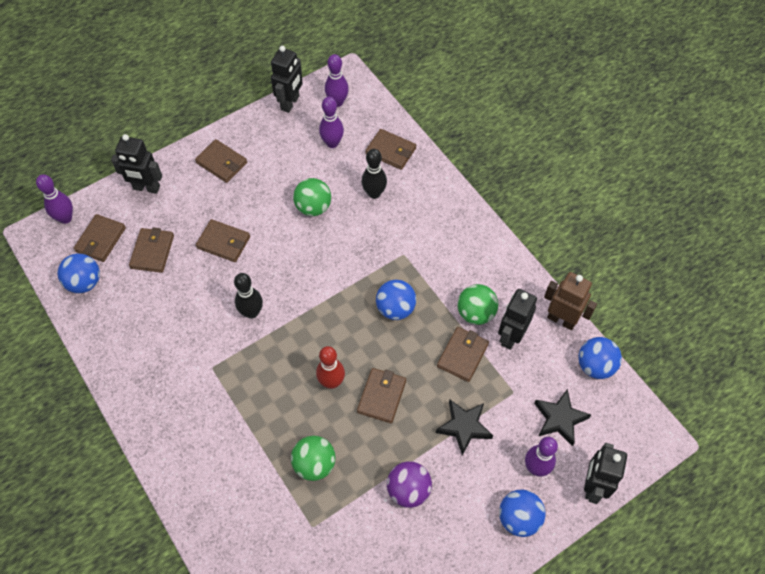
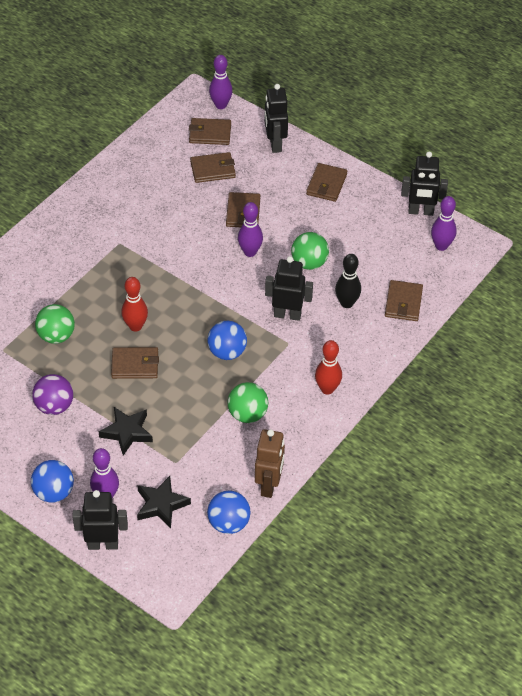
camera: 70 degrees right, 10 degrees down
blue ball [58,254,100,293] -> none
black bowling pin [234,273,263,319] -> none
purple bowling pin [319,97,344,148] -> purple bowling pin moved to [238,202,263,257]
brown wallet [437,327,489,382] -> none
black robot [498,289,537,350] -> black robot moved to [265,256,313,321]
none -> red bowling pin [315,340,342,395]

